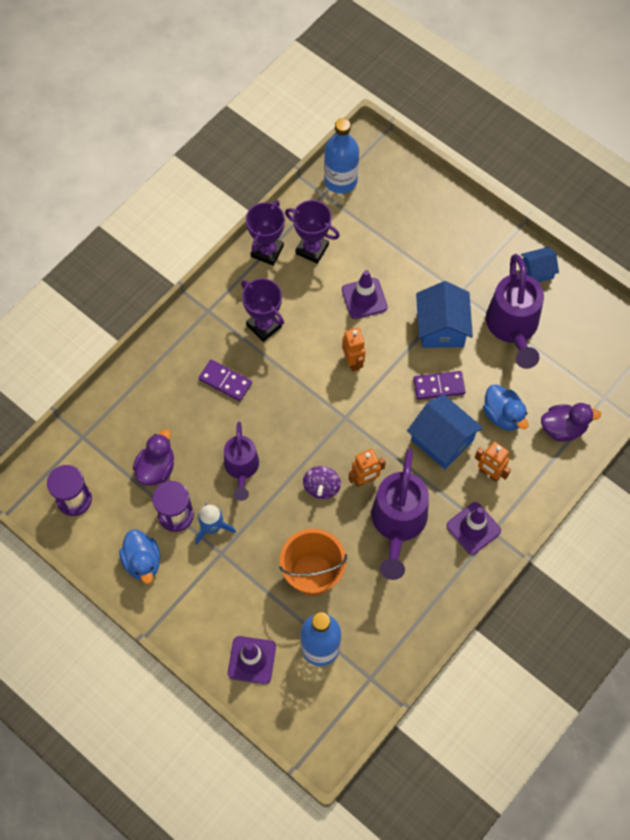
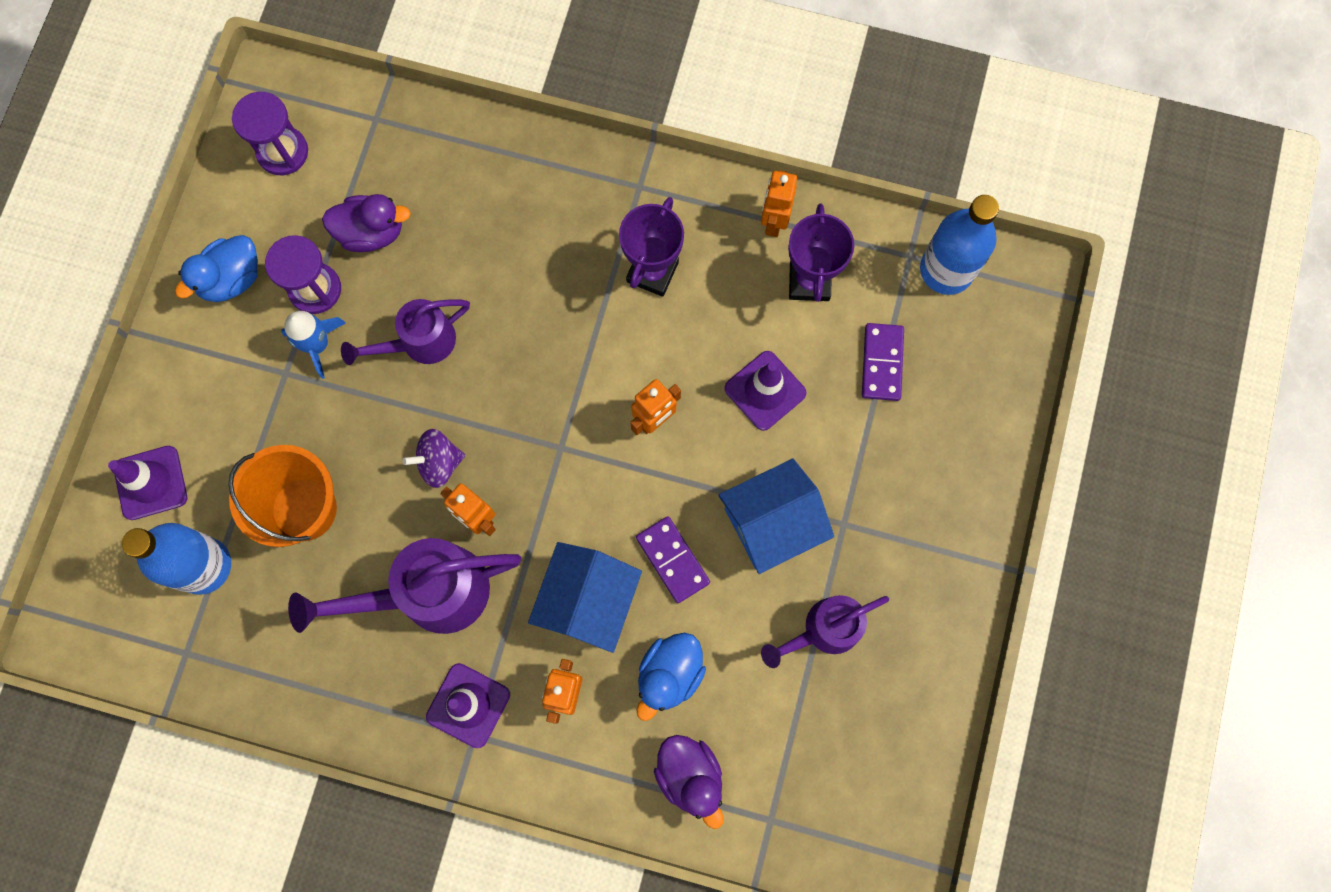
camera: 65 degrees right, 10 degrees up
purple domino [199,360,252,401] -> purple domino moved to [862,323,904,401]
purple trophy [246,200,285,266] -> orange robot [761,170,797,237]
purple watering can [486,254,544,369] -> purple watering can [761,595,889,668], size x0.63
blue house [521,247,559,282] -> none

